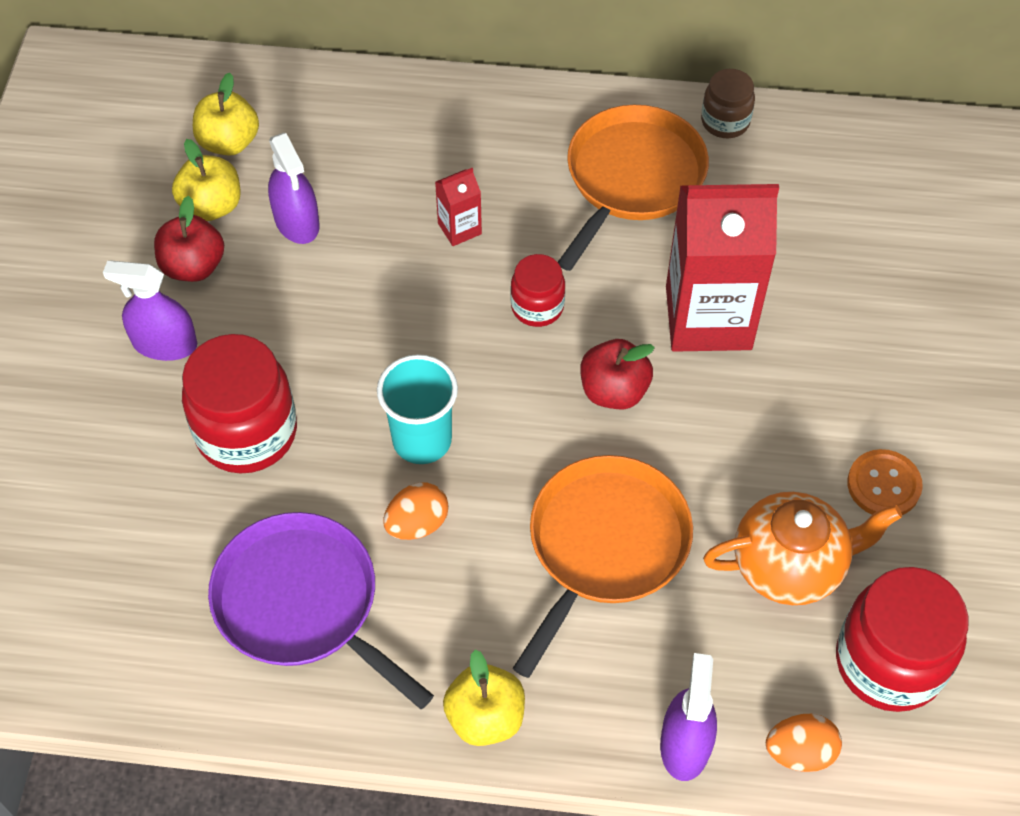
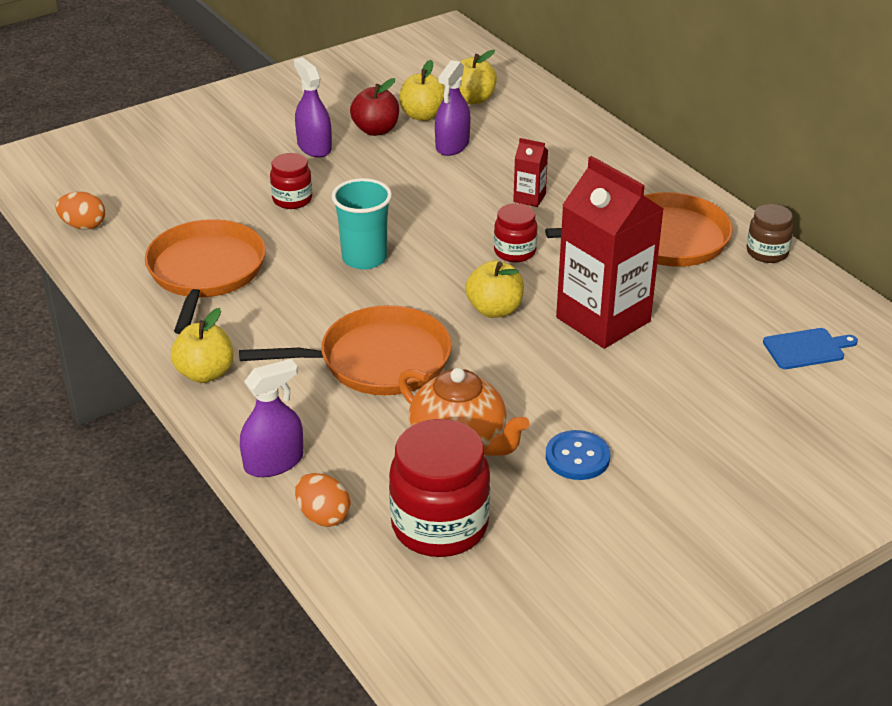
camera: 50 degrees right, 20 degrees down
red jar [182,334,297,473] -> red jar [270,153,312,209], size x0.54
purple pan [208,512,434,709] -> orange pan [145,219,266,334]
orange egg [383,483,449,540] -> orange egg moved to [55,192,105,230]
red apple [580,339,655,410] -> yellow apple [465,261,524,318]
orange button [847,449,923,515] -> blue button [546,430,610,480]
none -> blue cutting board [763,328,858,369]

